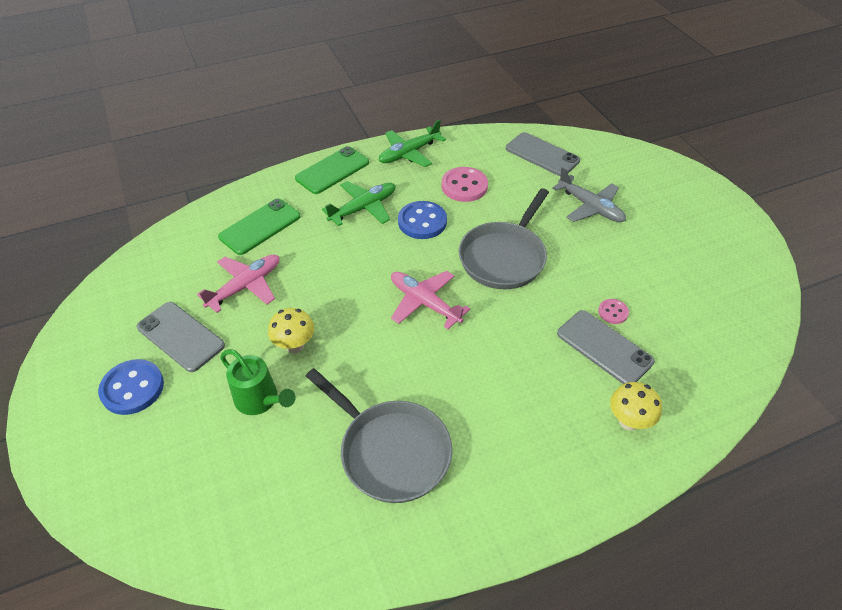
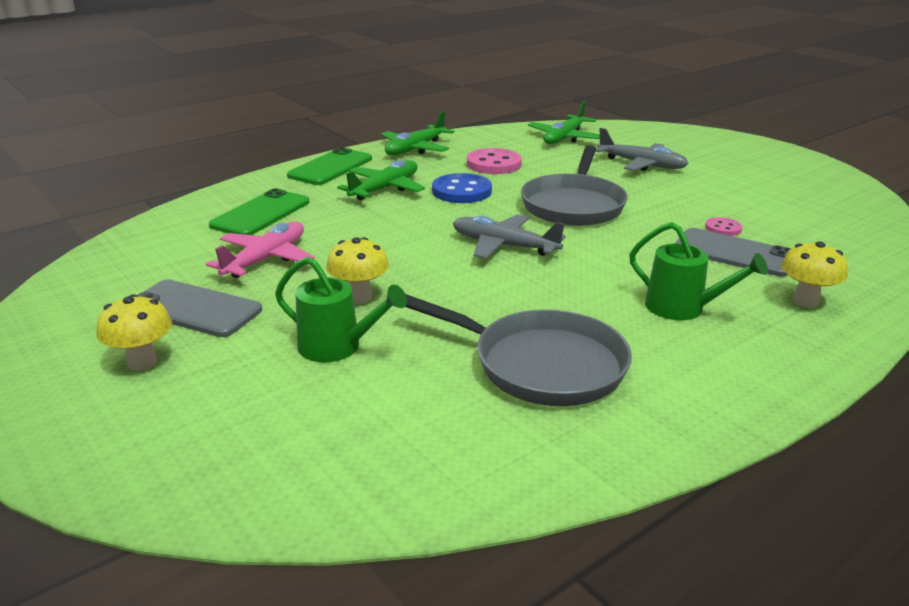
camera: 15 degrees left, 20 degrees down
blue button [98,359,164,415] -> yellow mushroom [97,294,172,371]
pink plane [391,271,470,329] -> grey plane [453,214,566,259]
grey phone [506,132,580,176] -> green plane [528,101,600,144]
none -> green watering can [629,222,768,320]

